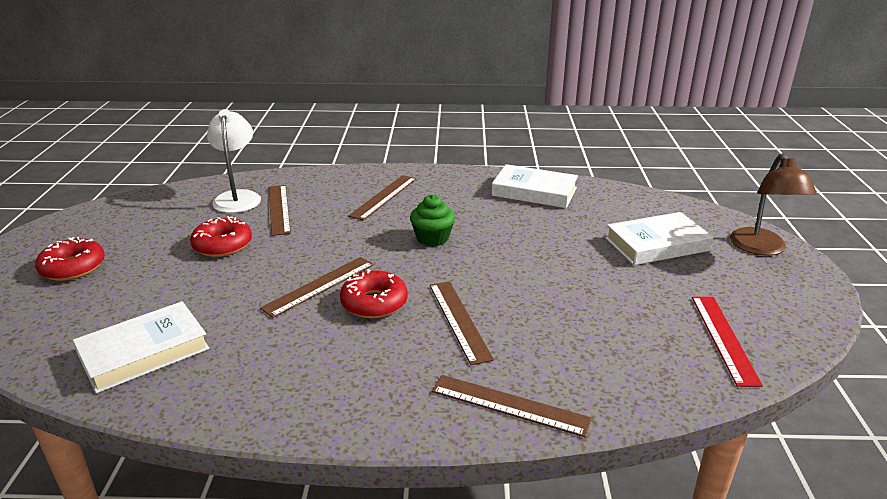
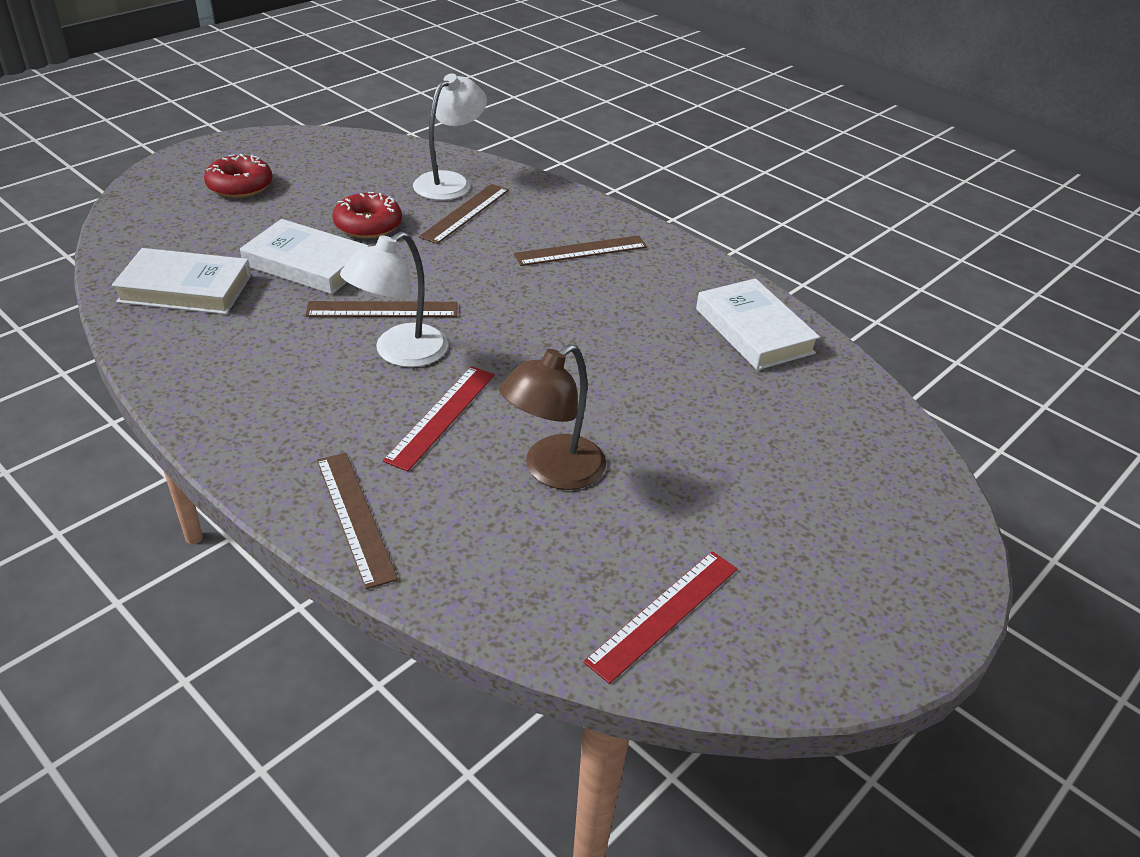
camera: 40 degrees right, 10 degrees up
red donut [340,269,408,318] -> white lamp [340,232,448,367]
green cupcake [410,195,455,246] -> none
brown ruler [430,281,494,365] -> red ruler [383,366,495,471]
white book [605,212,713,265] -> white book moved to [240,219,369,294]
brown lamp [730,153,817,256] -> brown lamp moved to [499,344,606,490]

